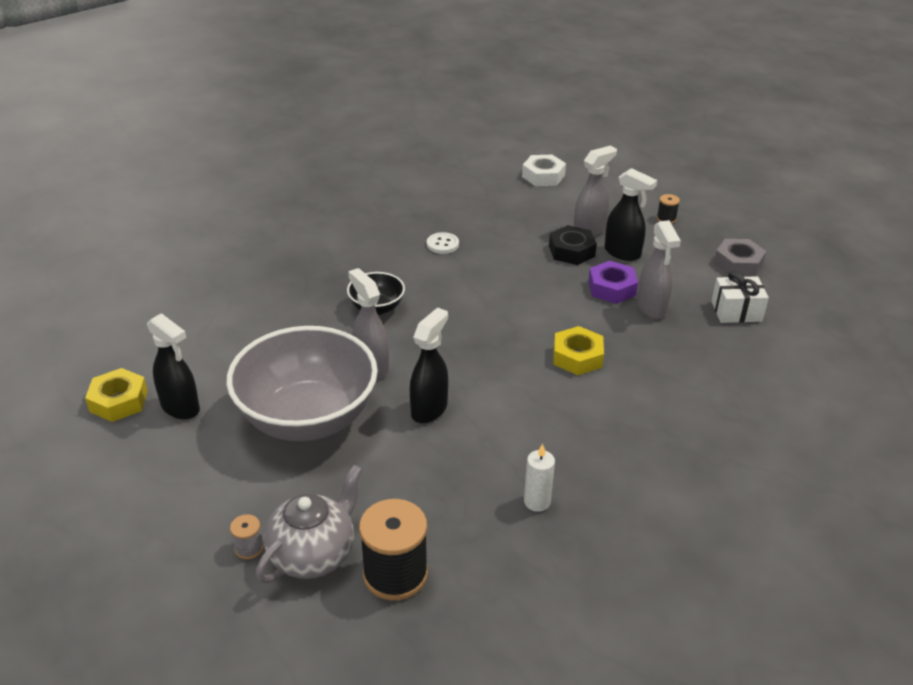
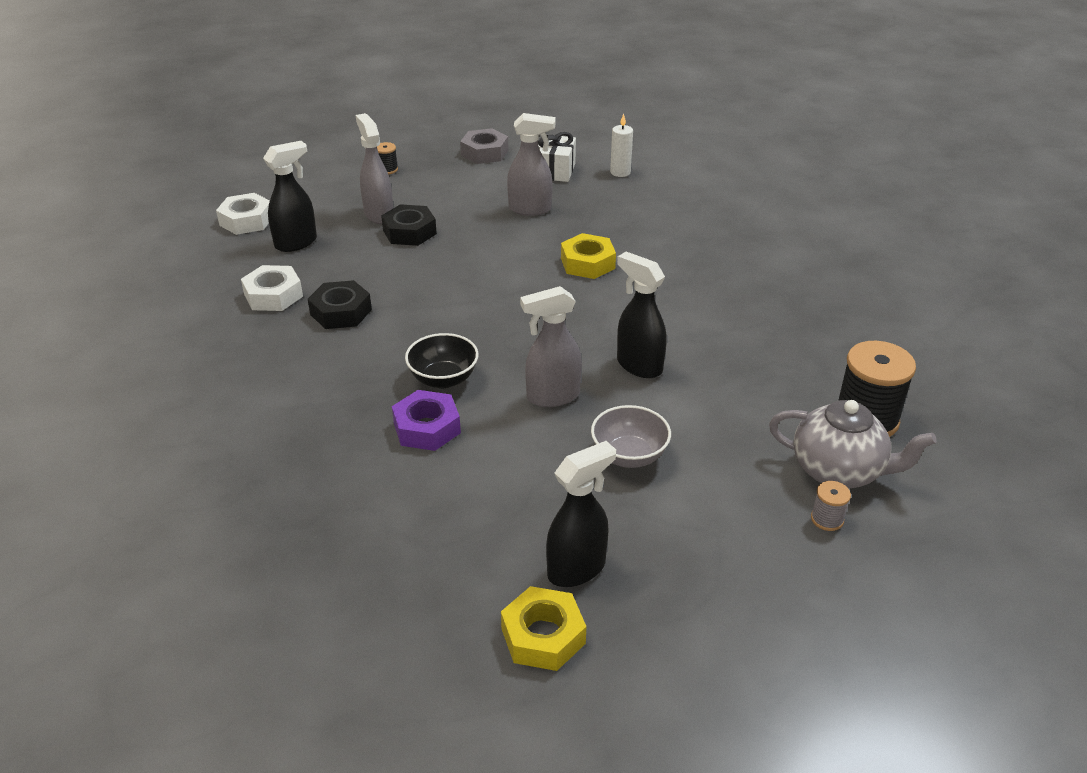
camera: 75 degrees left, 0 degrees up
grey bowl [226,326,378,441] -> grey bowl [591,405,671,468], size x0.45
grey teapot [256,465,362,583] -> grey teapot turned 150 degrees clockwise [769,400,937,489]
white button [427,232,459,254] -> black nut [308,280,372,329]
white candle [524,444,555,512] -> white candle moved to [610,114,633,177]
purple nut [588,261,638,304] -> purple nut moved to [392,390,461,451]
black spray bottle [605,168,657,261] -> black spray bottle moved to [263,141,317,252]
none -> white nut [241,265,303,311]

